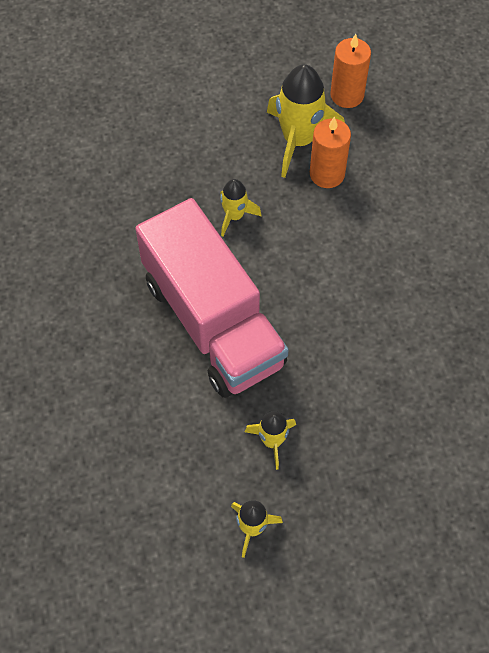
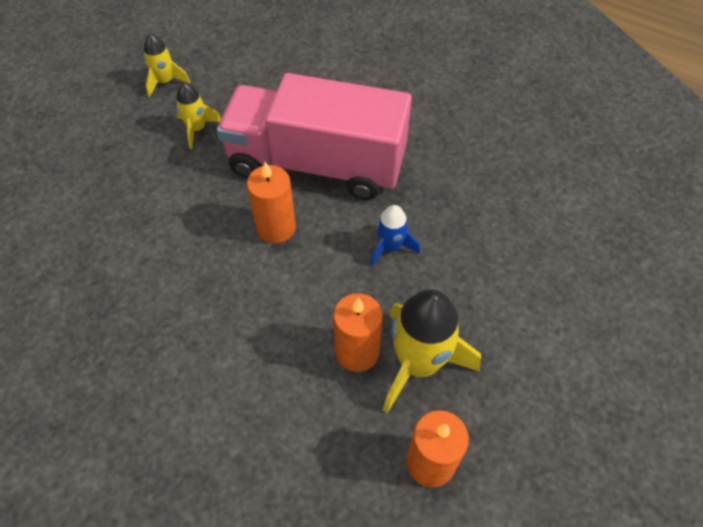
camera: 135 degrees right, 5 degrees down
yellow rocket [220,179,261,237] -> blue rocket [370,205,420,266]
none -> orange candle [247,162,296,244]

